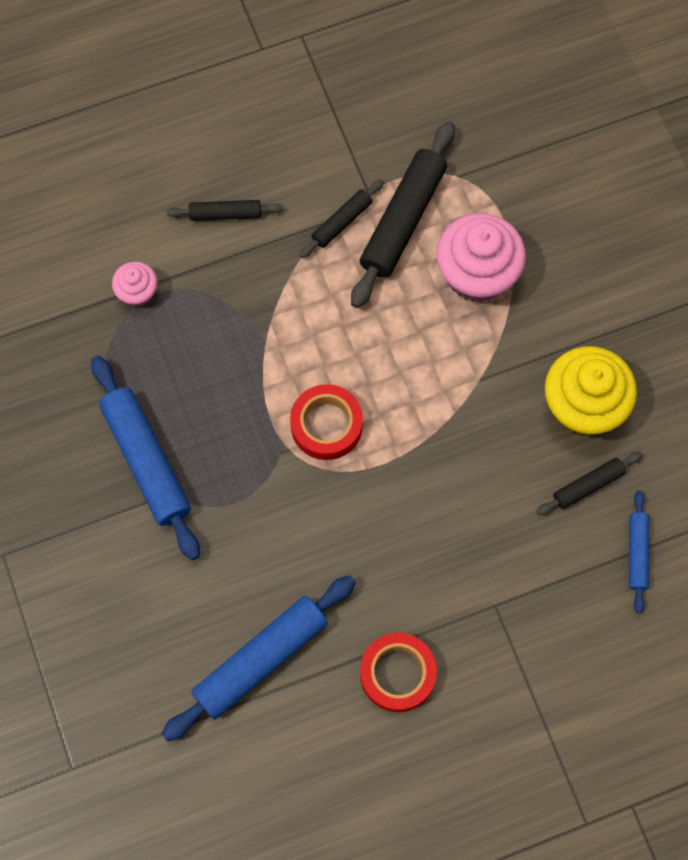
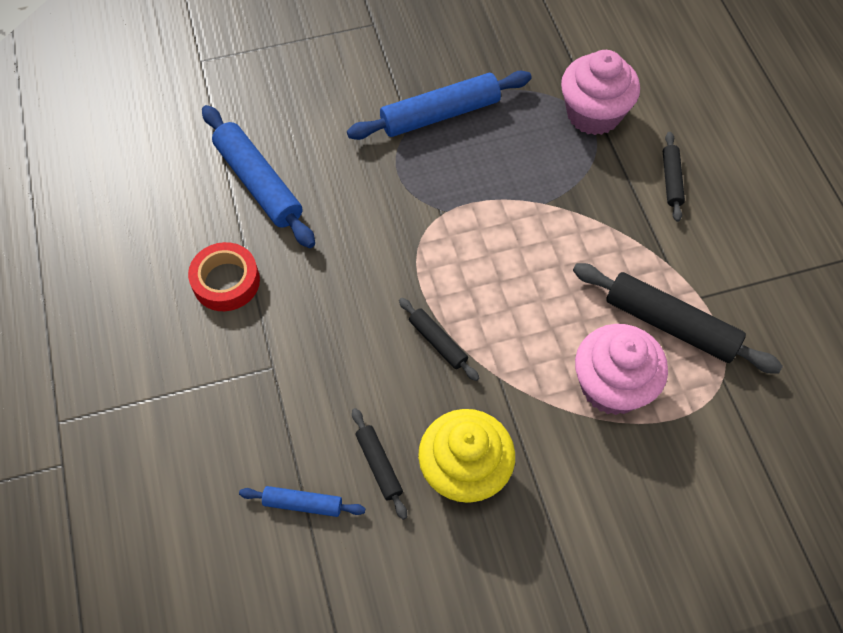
camera: 95 degrees right, 10 degrees down
pink cupcake [112,261,158,307] -> pink cupcake [561,50,640,135], size x1.94
red tape [290,384,363,460] -> none
black rolling pin [299,179,384,258] -> black rolling pin moved to [399,298,479,381]

